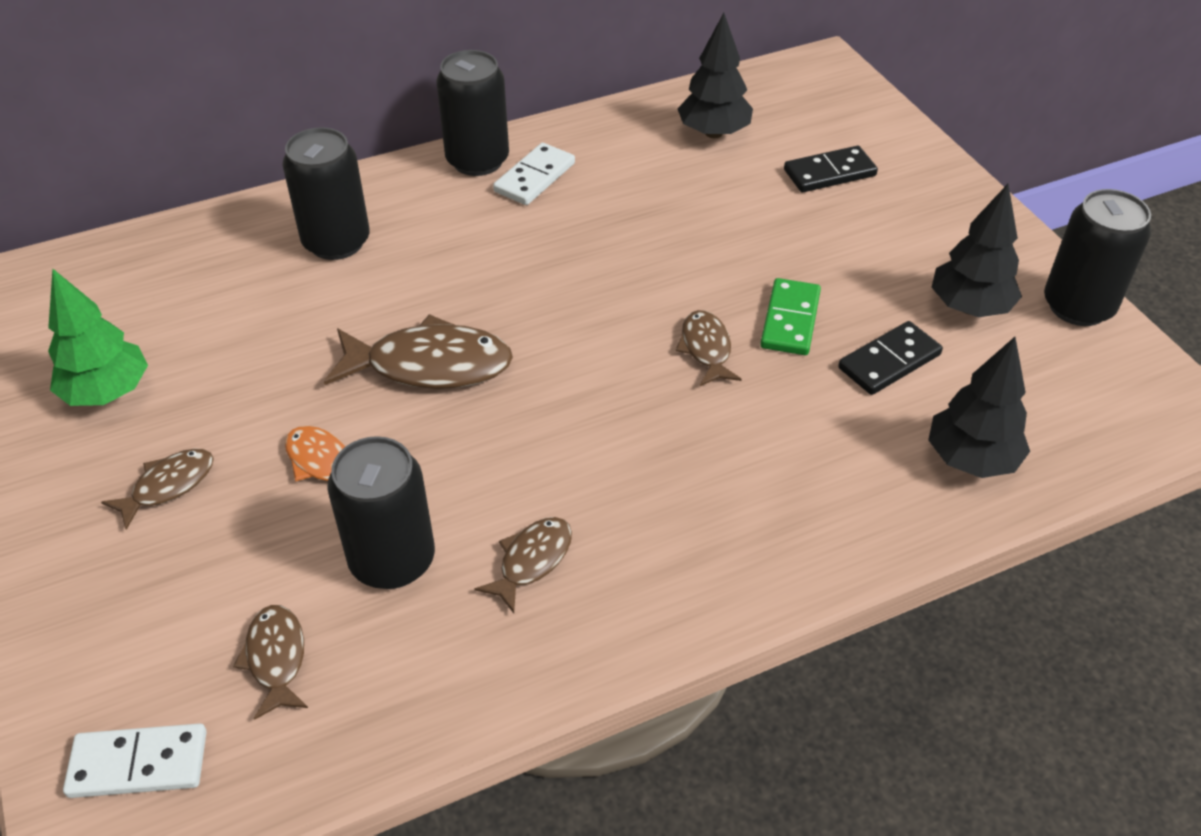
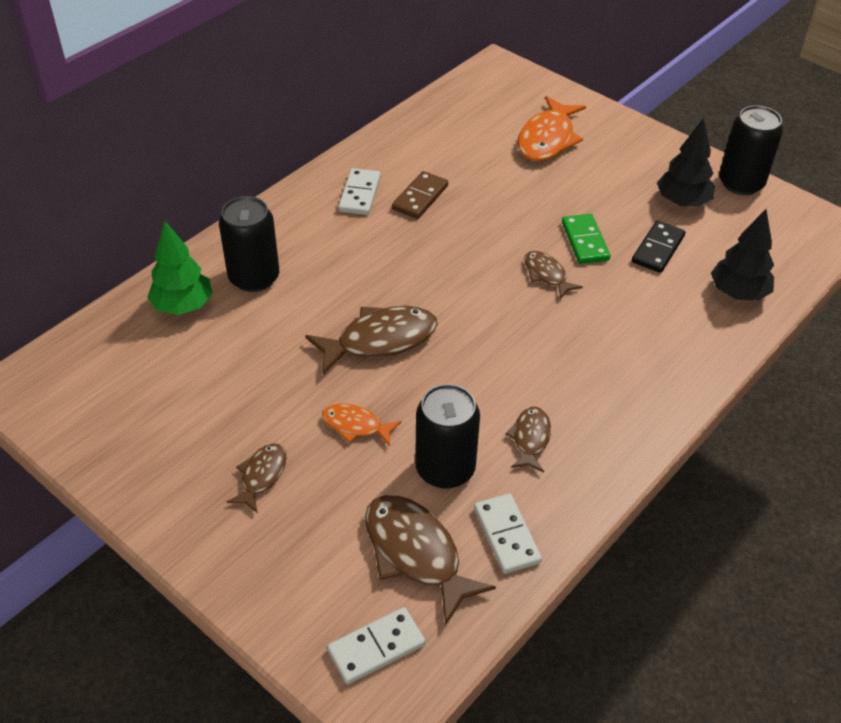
camera: 25 degrees left, 0 degrees up
green tree [48,269,148,406] -> green tree moved to [147,221,213,315]
brown fish [233,605,308,720] -> brown fish [365,495,496,625], size x1.78
black can [436,50,509,176] -> none
black tree [677,13,753,138] -> none
black domino [784,146,878,192] -> orange fish [518,96,586,161]
none -> brown domino [392,171,448,219]
none -> white domino [474,493,542,574]

